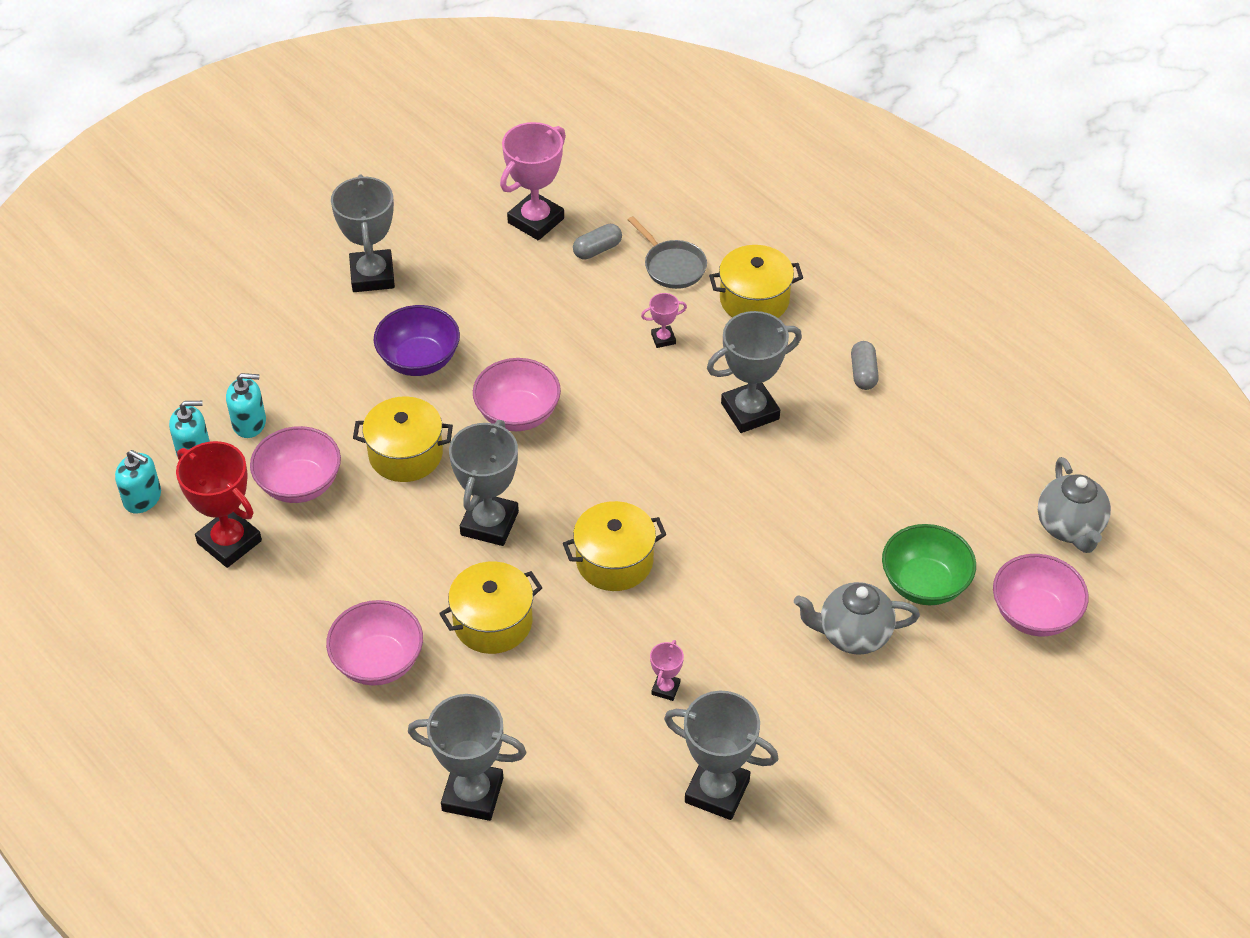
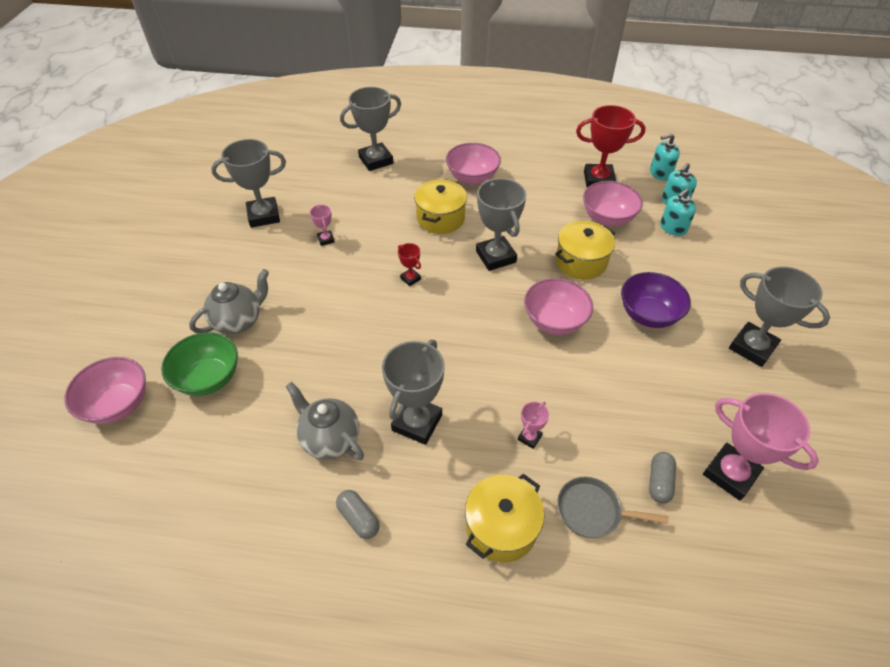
camera: 140 degrees right, 0 degrees up
pink trophy [500,122,566,240] -> pink trophy turned 45 degrees counterclockwise [703,393,819,501]
yellow pot [563,501,666,591] -> red trophy [398,243,421,286]
grey teapot [1038,457,1111,553] -> grey teapot moved to [286,382,364,460]

